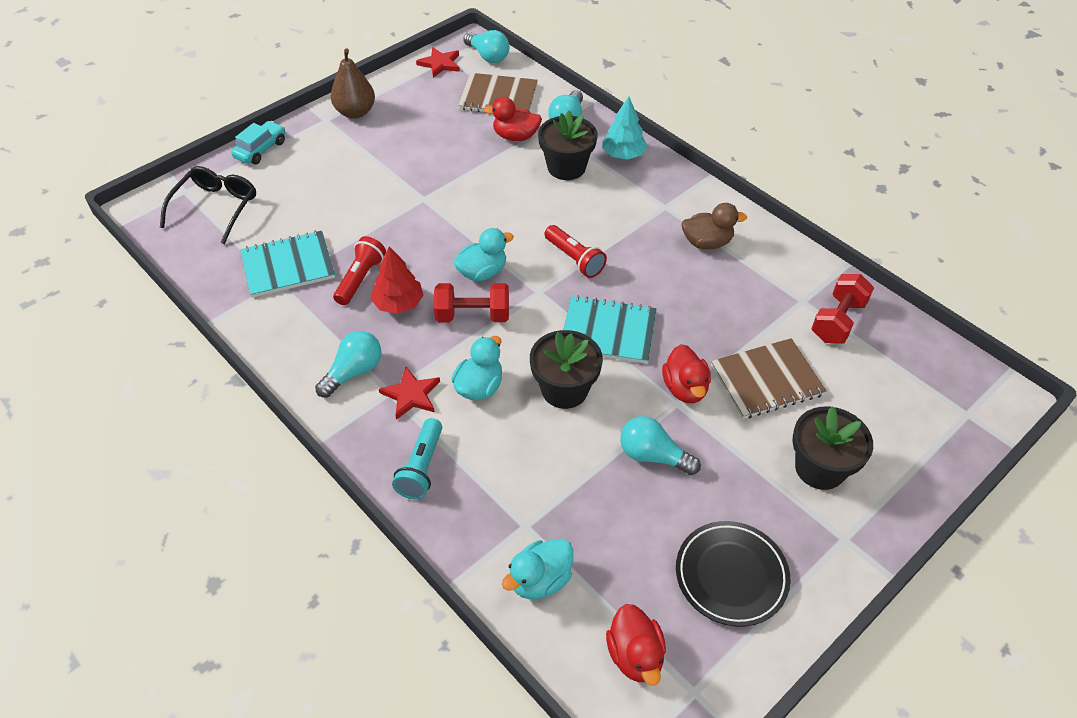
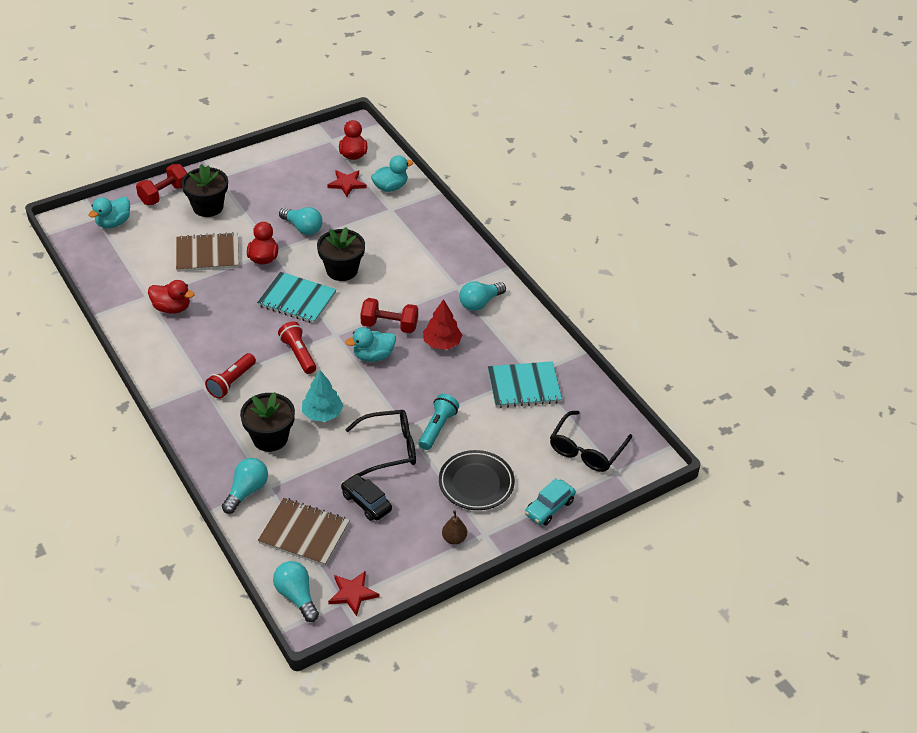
camera: 170 degrees left, 5 degrees down
brown pear [331,48,375,119] -> brown pear [442,511,467,545], size x0.57
red flashlight [333,236,386,305] -> red flashlight moved to [205,353,256,399]
red star [379,367,440,420] -> red star moved to [327,170,366,197]
turquoise flashlight [392,418,442,499] -> turquoise flashlight moved to [418,394,459,450]
turquoise duck [451,336,502,401] -> turquoise duck moved to [88,197,130,229]
red duck [484,97,542,141] -> red duck moved to [148,280,195,314]
turquoise tree [602,97,647,160] -> turquoise tree moved to [302,370,343,422]
black plate [676,521,790,627] -> black plate moved to [439,450,515,510]
brown duck [682,203,747,249] -> none
red dumbbell [811,274,874,344] -> red dumbbell moved to [136,164,187,205]
none -> black car [341,474,392,521]
none -> black glasses [345,410,416,476]

